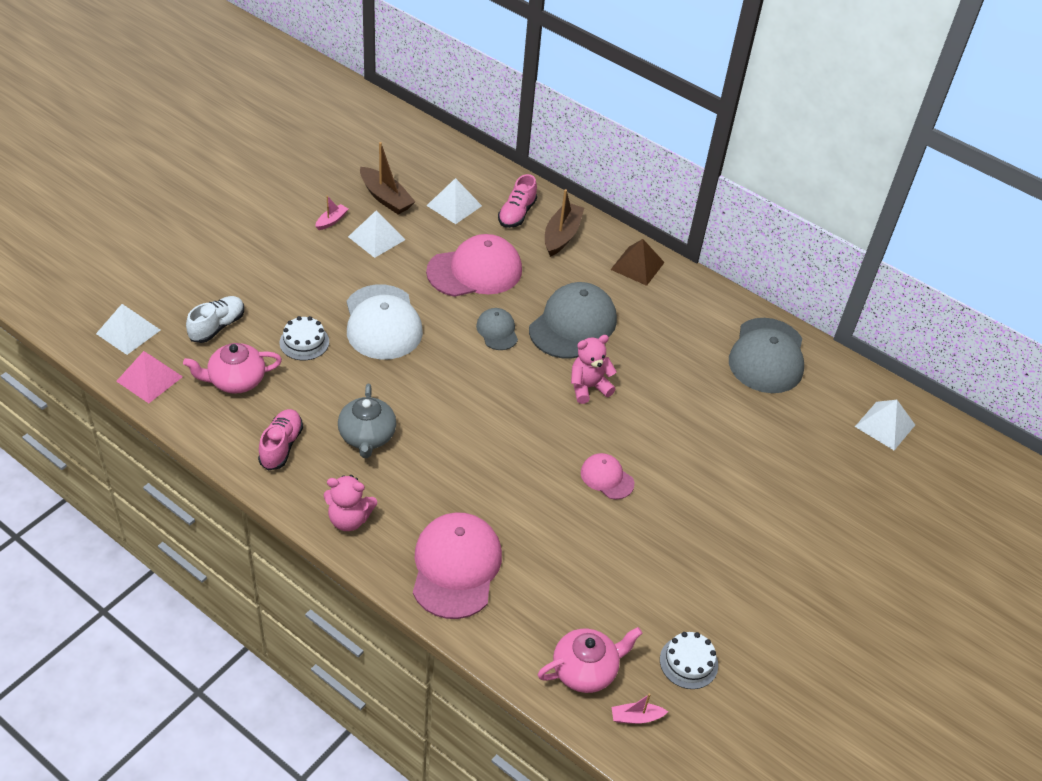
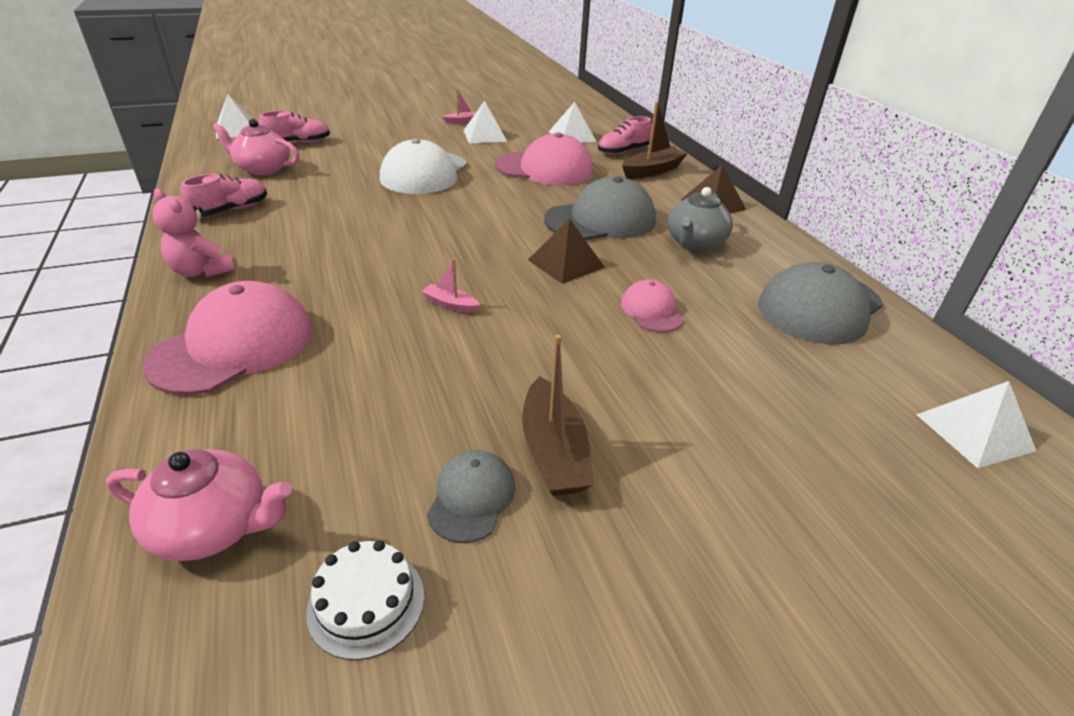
camera: 35 degrees right, 10 degrees down
pink pyramid [116,351,183,403] -> none
white shoe [186,296,244,343] -> pink shoe [259,111,330,143]
white cake [279,316,329,360] -> none
grey teapot [338,384,396,458] -> grey teapot moved to [667,187,733,251]
brown boat [360,142,415,214] -> brown boat moved to [522,335,594,496]
grey cap [476,308,518,350] -> grey cap moved to [427,450,515,543]
pink teddy bear [571,335,617,404] -> brown pyramid [528,218,605,284]
pink cap [581,453,634,499] -> pink cap moved to [621,280,684,332]
pink boat [612,694,668,724] -> pink boat moved to [421,259,480,313]

